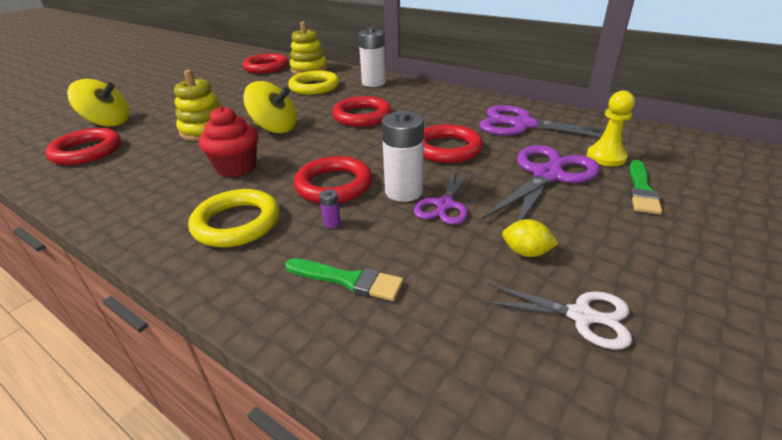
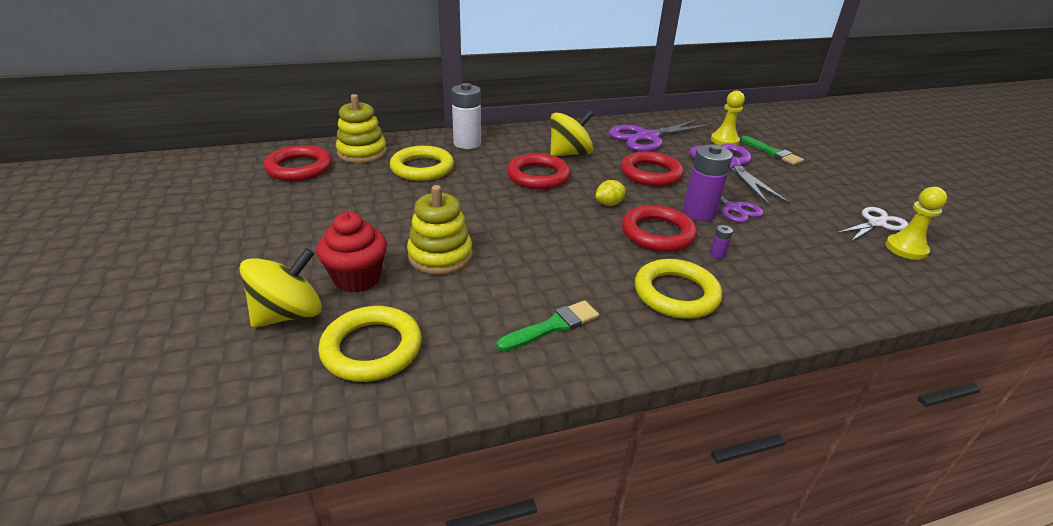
camera: 55 degrees left, 0 degrees up
red ring [45,128,121,165] -> yellow ring [318,306,422,382]
red cupcake [199,106,258,178] -> red cupcake moved to [316,212,387,293]
yellow spinning top [243,81,297,133] -> yellow spinning top moved to [550,110,594,156]
green brush [285,258,404,301] -> green brush moved to [497,300,599,351]
white battery [382,110,424,202] -> purple battery [683,144,733,222]
yellow lemon [502,219,559,257] -> yellow lemon moved to [596,180,626,206]
none -> yellow pawn [885,187,947,260]

